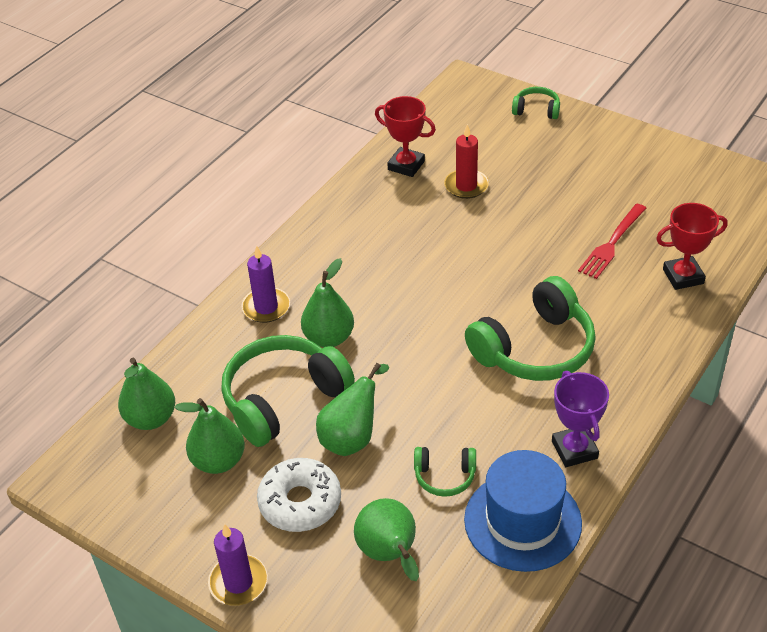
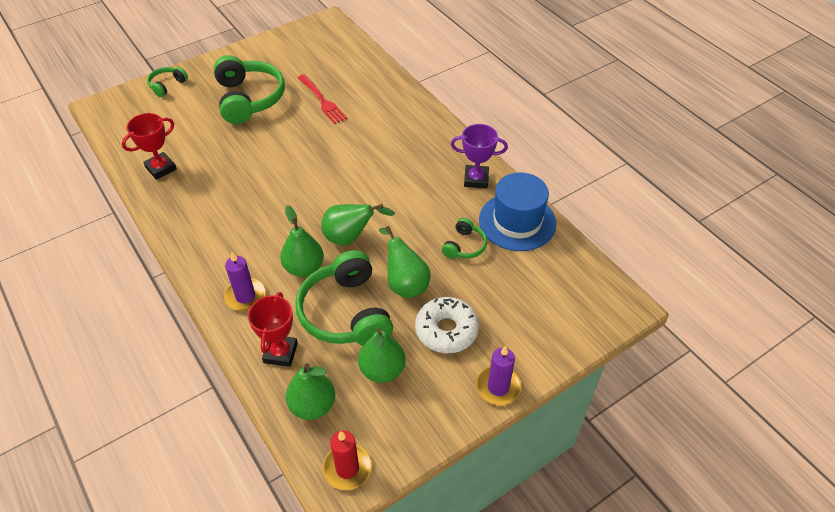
camera: 70 degrees left, 5 degrees up
green pear [354,498,419,581] -> green pear moved to [321,204,395,245]
red candle [444,124,489,199] -> red candle moved to [323,430,372,490]
green headphones [465,276,596,381] -> green headphones moved to [214,55,285,124]
red trophy [656,203,728,290] -> red trophy moved to [248,292,298,367]

